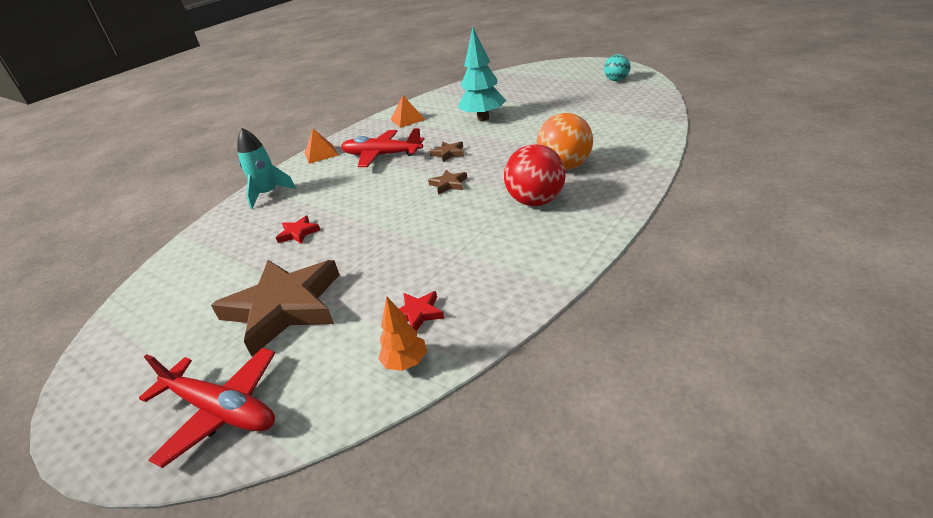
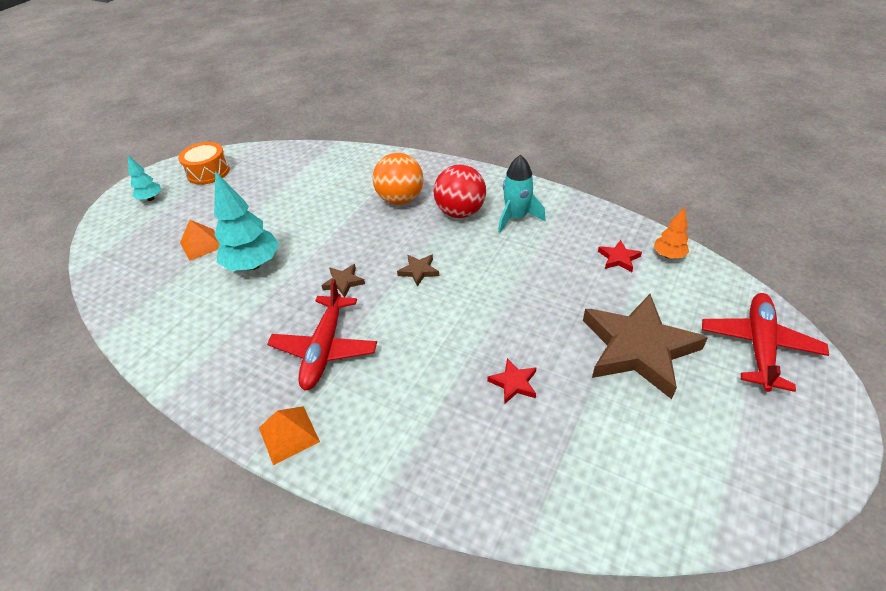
camera: 100 degrees left, 10 degrees up
turquoise rocket [237,128,296,209] -> turquoise rocket moved to [498,155,546,233]
orange pyramid [391,96,425,128] -> orange pyramid moved to [180,220,220,261]
turquoise ball [604,54,631,81] -> orange drum [178,142,230,185]
none -> turquoise tree [128,156,161,201]

